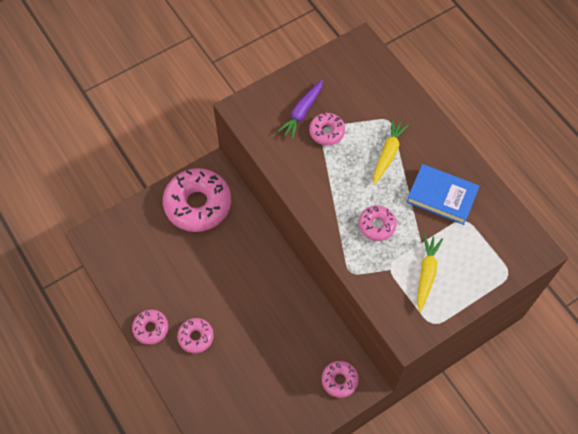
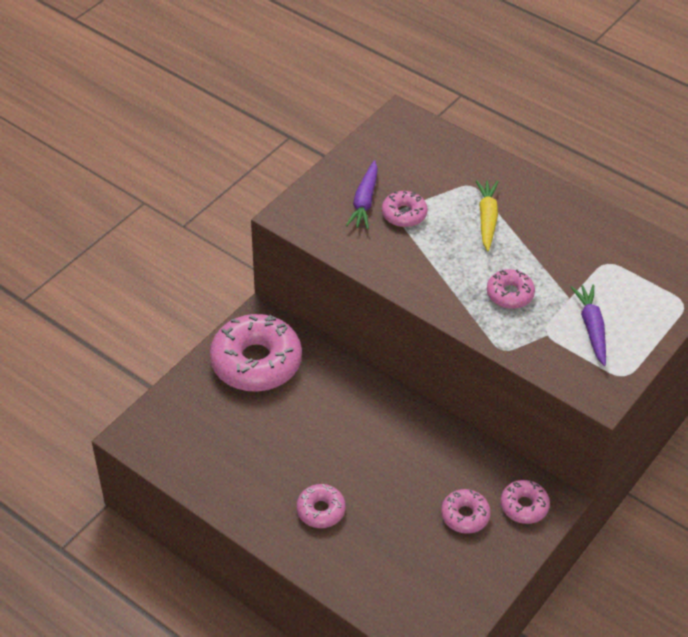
camera: 20 degrees left, 15 degrees down
pink donut [132,310,168,345] -> pink donut moved to [441,489,491,534]
blue book [406,164,480,225] -> none
yellow carrot [417,235,443,313] -> purple carrot [571,285,606,366]

